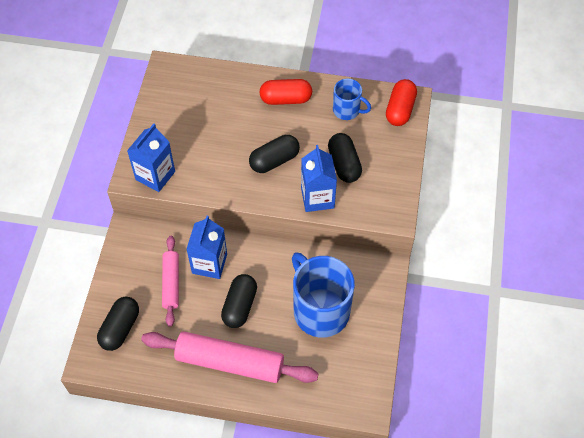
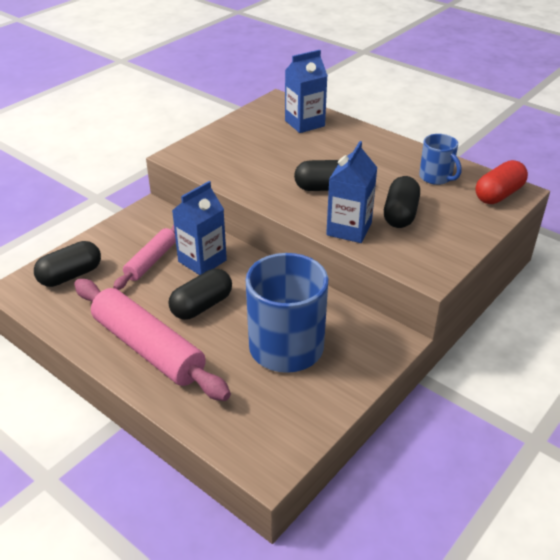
camera: 30 degrees right, 20 degrees down
blue carton [127,123,175,192] -> blue carton moved to [285,50,328,133]
red capsule [259,79,312,105] -> none

